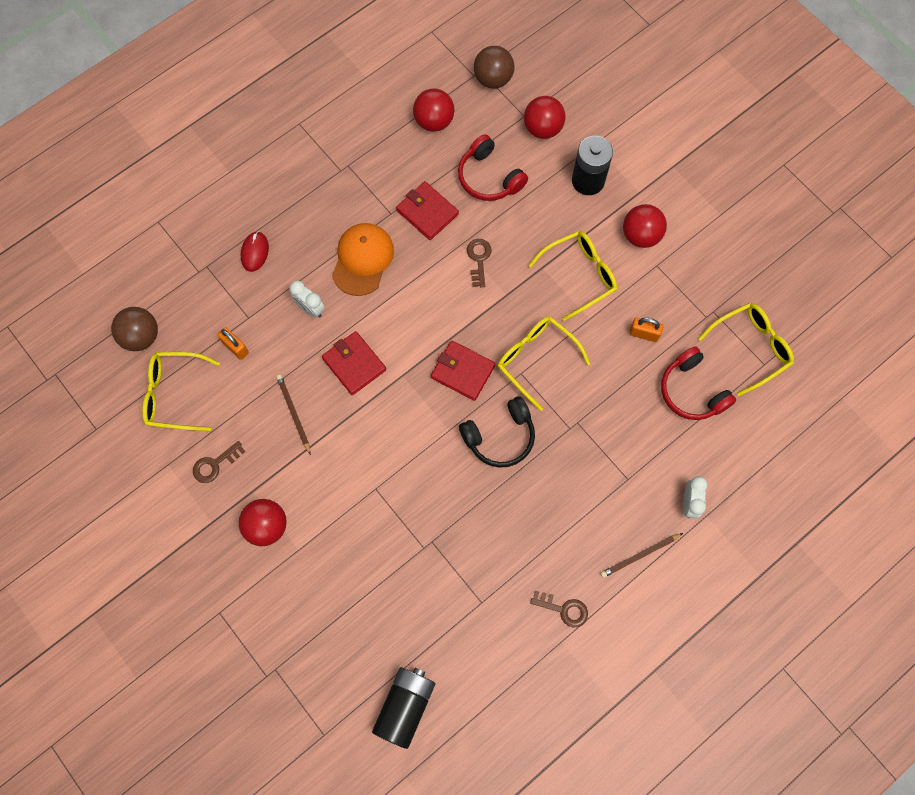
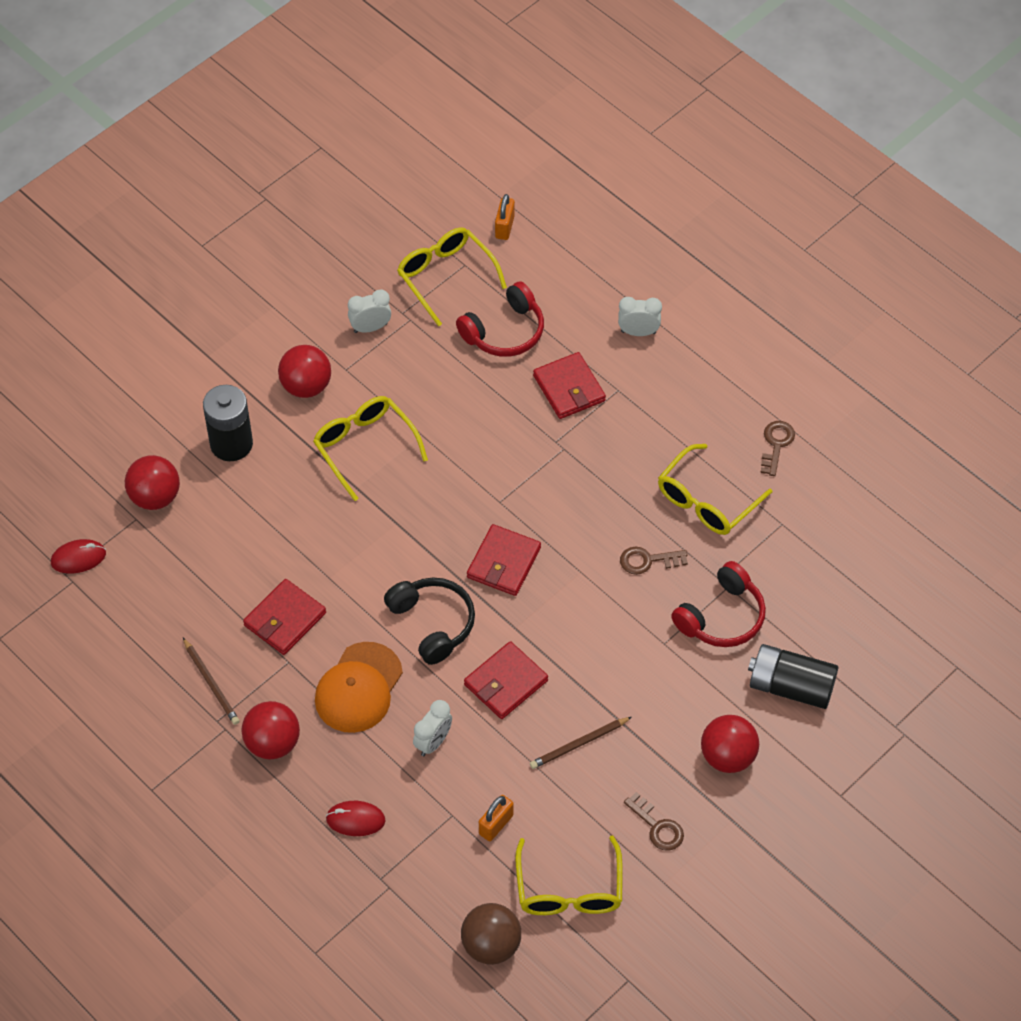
camera: 95 degrees left, 15 degrees down
orange cap [332,223,394,296] -> orange cap turned 75 degrees counterclockwise [315,642,403,733]
black battery [372,667,435,749] -> black battery moved to [748,644,838,709]
red ball [413,88,454,132] -> red ball moved to [241,701,300,760]
red headphones [458,134,528,201] -> red headphones moved to [671,561,766,647]
black headphones [459,396,535,468] -> black headphones moved to [384,578,475,665]
brown key [467,239,492,287] -> brown key moved to [620,547,688,575]
brown ball [474,46,514,89] -> red mouse [51,539,106,574]
yellow glasses [498,317,590,411] -> yellow glasses moved to [658,444,772,535]
brown pencil [600,533,683,578] -> brown pencil moved to [183,638,240,725]
orange padlock [629,318,663,342] -> orange padlock moved to [495,194,515,240]
none -> white clock [348,289,391,333]
none -> red wallet [533,352,606,419]

